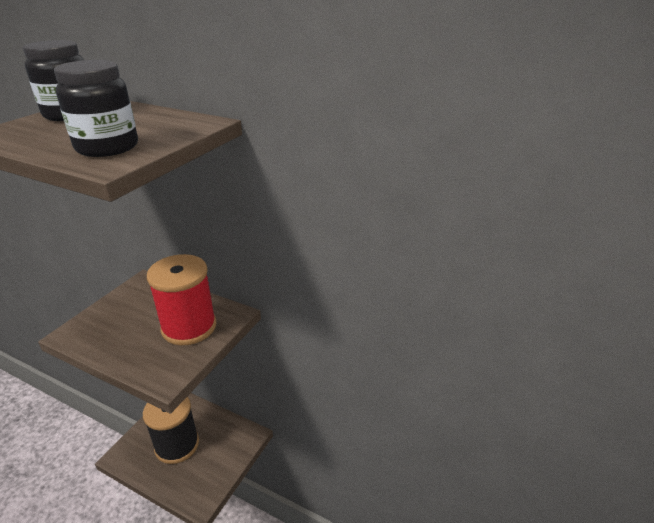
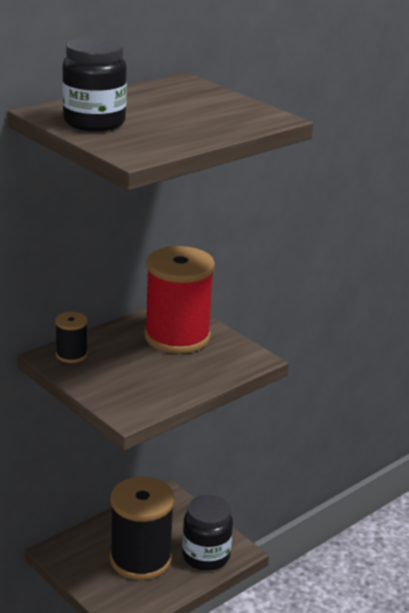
camera: 70 degrees left, 5 degrees down
black jar [54,60,138,157] -> black jar moved to [182,495,233,571]
none -> black spool [55,312,88,363]

